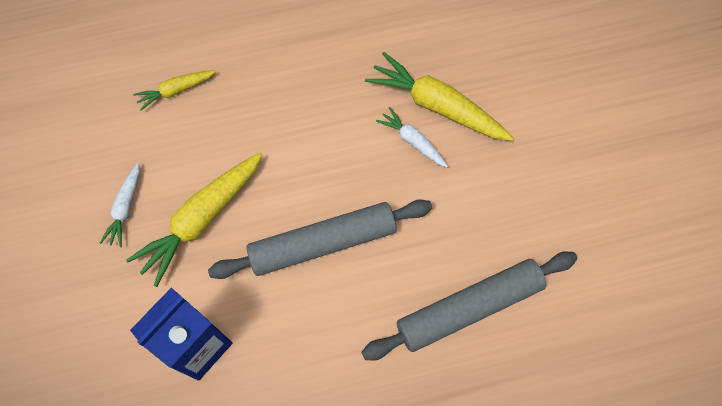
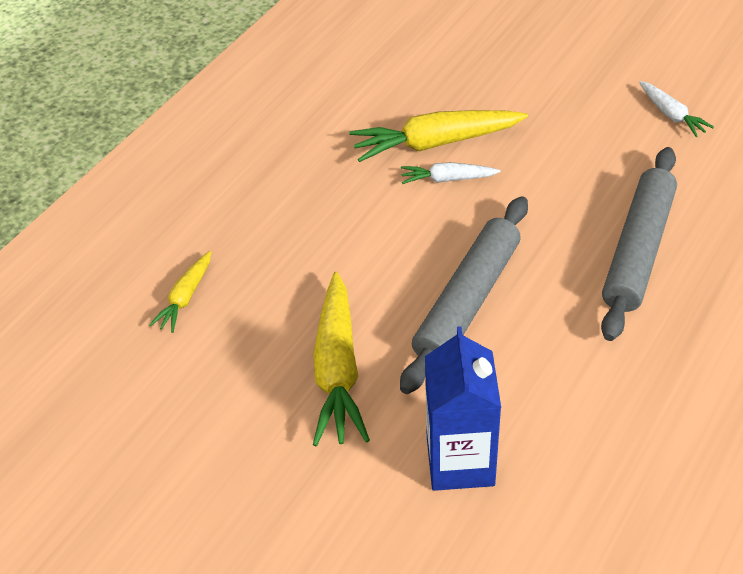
camera: 40 degrees left, 20 degrees down
white carrot [100,163,140,247] -> white carrot moved to [639,81,714,137]

